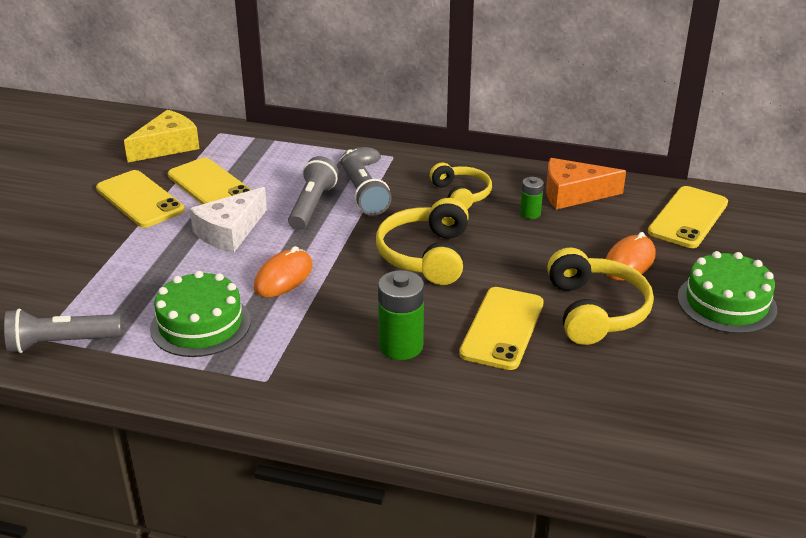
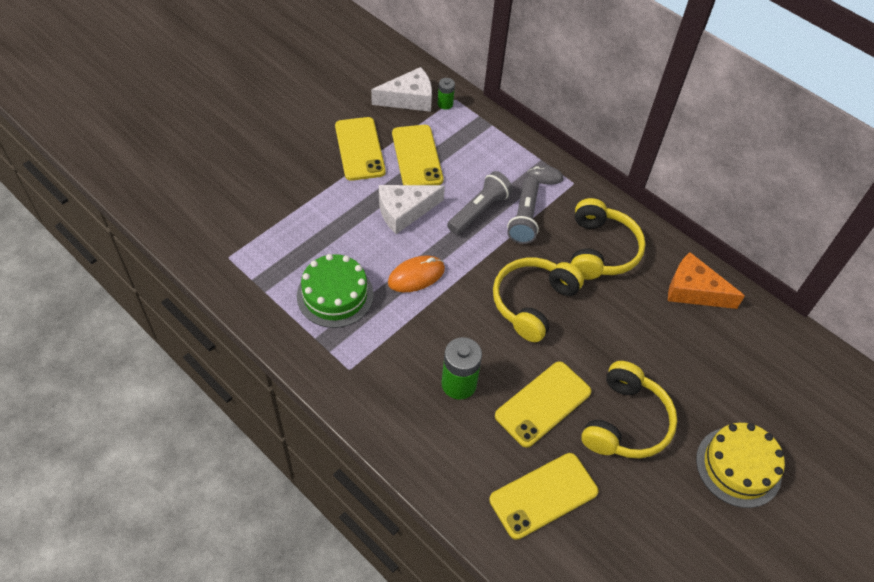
camera: 25 degrees right, 20 degrees up
grey flashlight [4,309,121,353] -> none
yellow cheese [124,110,200,162] -> white cheese [371,67,432,112]
yellow headphones [430,163,492,209] -> yellow headphones [571,198,646,280], size x1.52
green battery [520,177,544,219] -> green battery moved to [438,78,455,109]
orange mouse [605,232,655,280] -> none
yellow phone [648,186,728,248] -> yellow phone moved to [489,453,598,540]
green cake [677,251,777,334] -> yellow cake [696,423,785,508]

